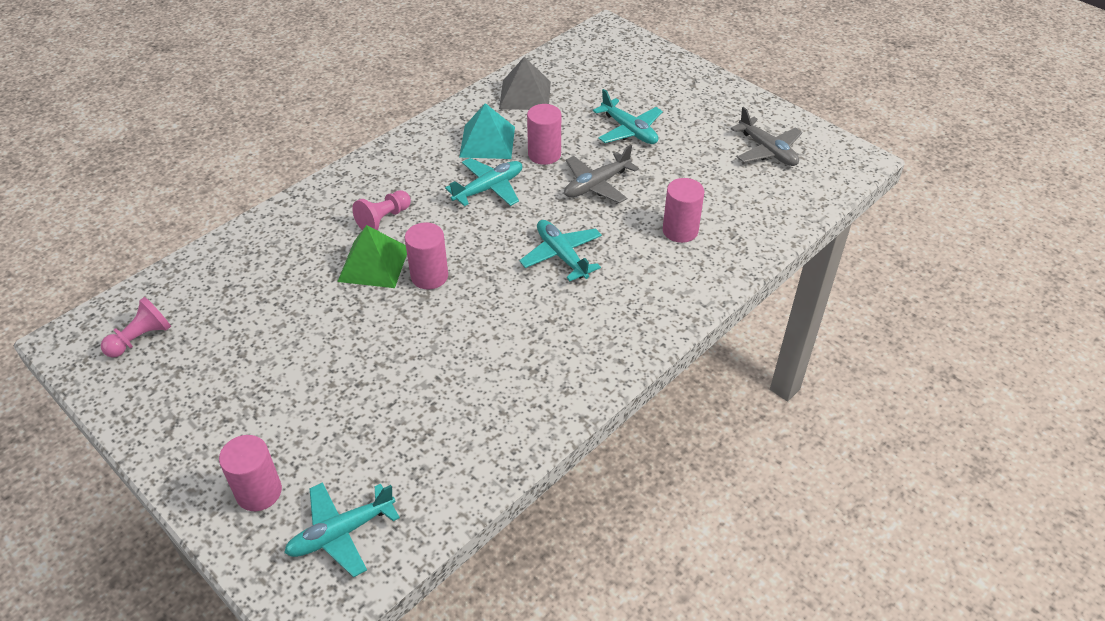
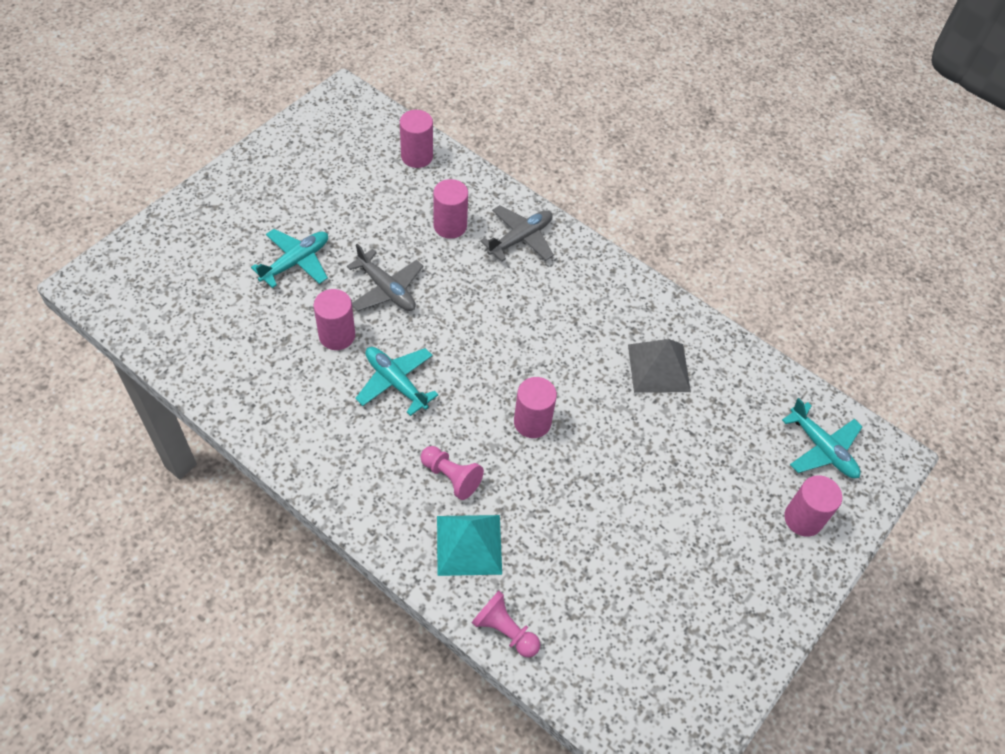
camera: 100 degrees left, 10 degrees up
pink pawn [101,297,171,357] -> pink pawn moved to [471,591,540,658]
green pyramid [337,225,407,288] -> none
turquoise pyramid [459,103,515,159] -> turquoise pyramid moved to [437,515,502,576]
grey pyramid [499,57,551,110] -> grey pyramid moved to [628,339,691,393]
turquoise plane [519,220,602,281] -> none
grey plane [731,107,803,166] -> grey plane moved to [480,205,554,262]
none -> pink cylinder [400,110,433,168]

